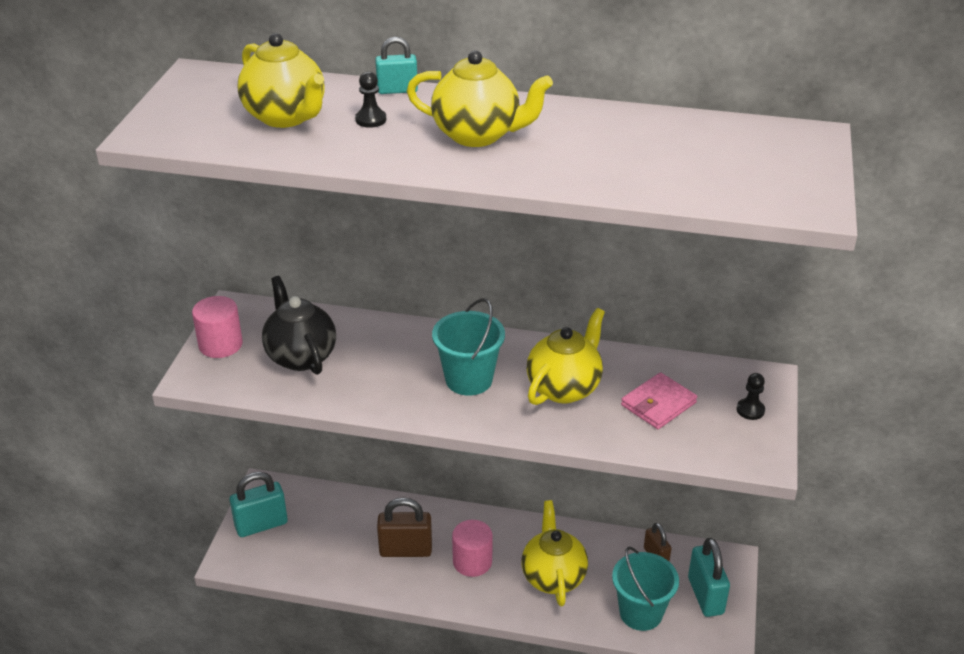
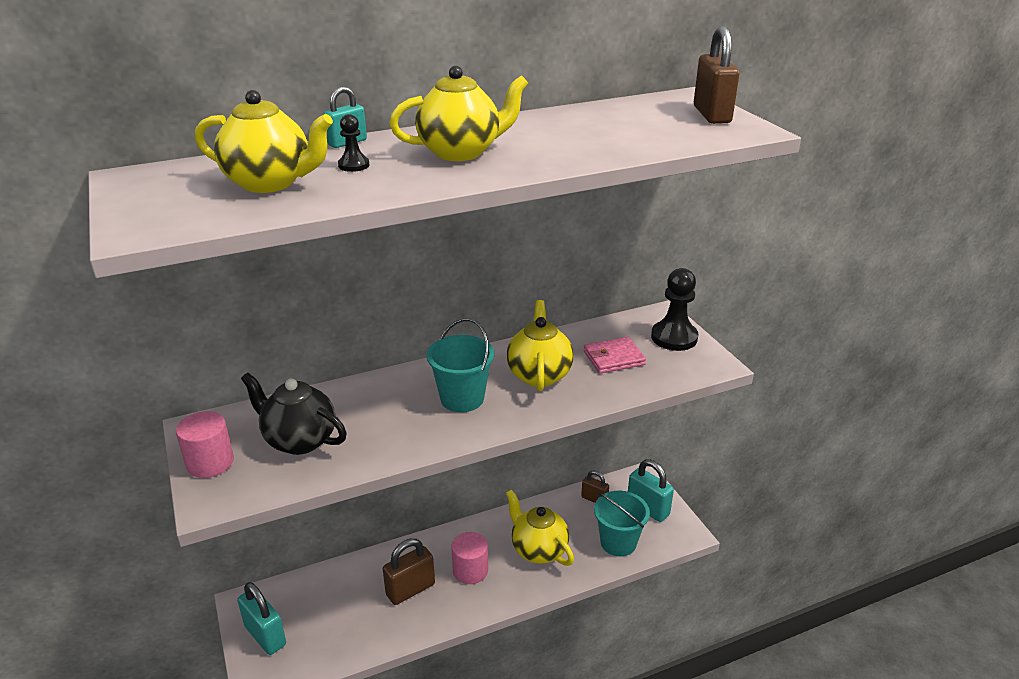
camera: 35 degrees left, 5 degrees down
turquoise padlock [230,472,288,537] -> turquoise padlock turned 75 degrees counterclockwise [237,582,286,655]
pink wallet [621,372,697,429] -> pink wallet turned 60 degrees clockwise [584,337,646,374]
black pawn [737,373,765,420] -> black pawn [651,268,699,351], size x2.05
none -> brown padlock [694,26,739,124]

